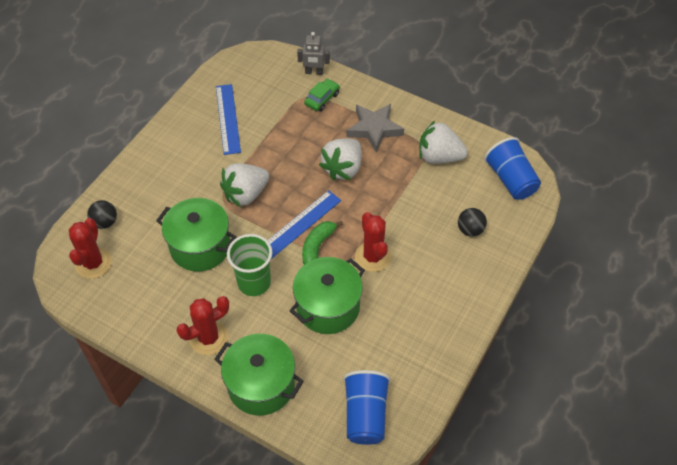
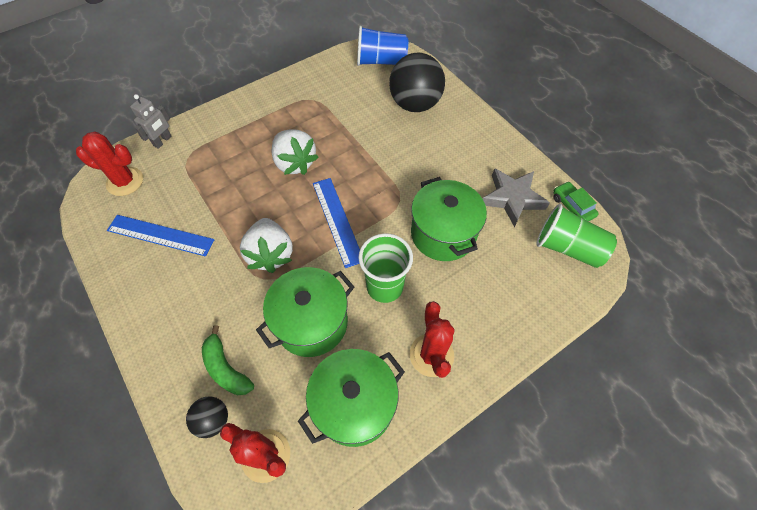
camera: 65 degrees left, 5 degrees up
green pot [215,334,304,415] -> green pot moved to [298,349,405,447]
green banana [302,221,343,265] -> green banana moved to [202,325,254,395]
green car [304,79,340,111] -> green car moved to [553,181,599,222]
blue cup [343,370,391,445] -> green cup [536,204,617,268]
grey star [346,104,404,152] -> grey star moved to [483,168,550,227]
red cactus [355,212,391,272] -> red cactus moved to [76,132,143,196]
white strawberry [419,121,468,164] -> none
black ball [458,208,487,237] -> black ball [389,53,445,112], size x2.04

